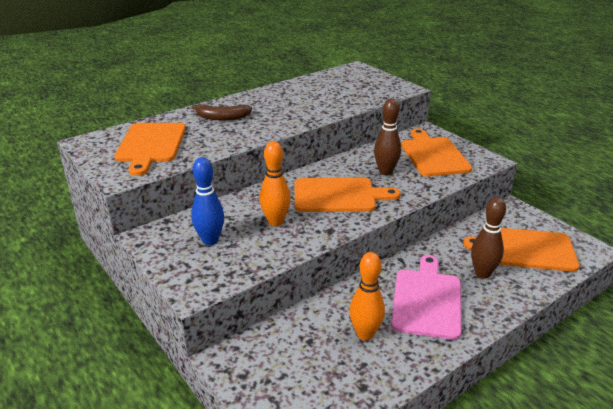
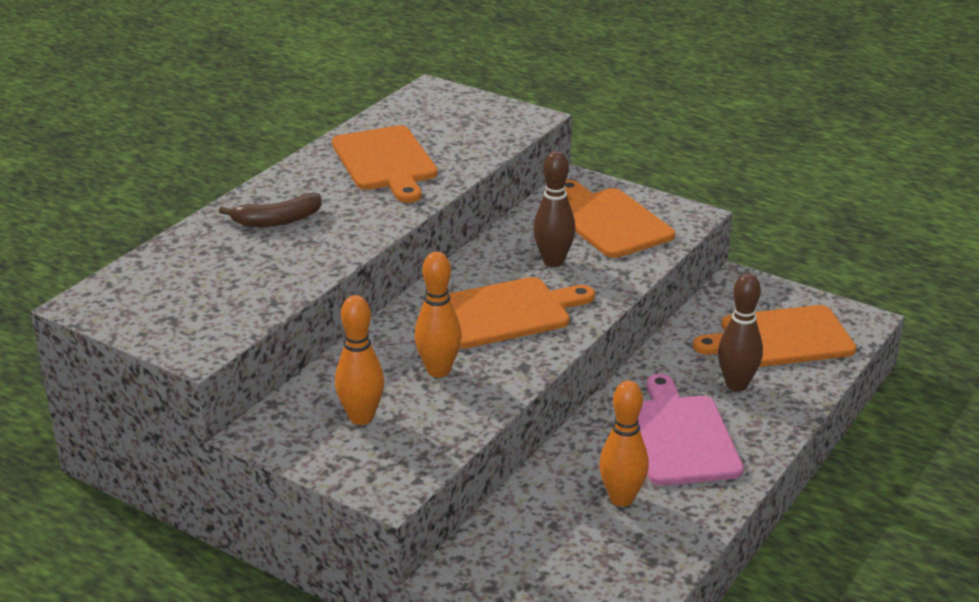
camera: 20 degrees left, 0 degrees up
orange cutting board [115,123,186,176] -> orange cutting board moved to [332,125,438,203]
blue bowling pin [191,157,224,245] -> orange bowling pin [335,295,384,425]

